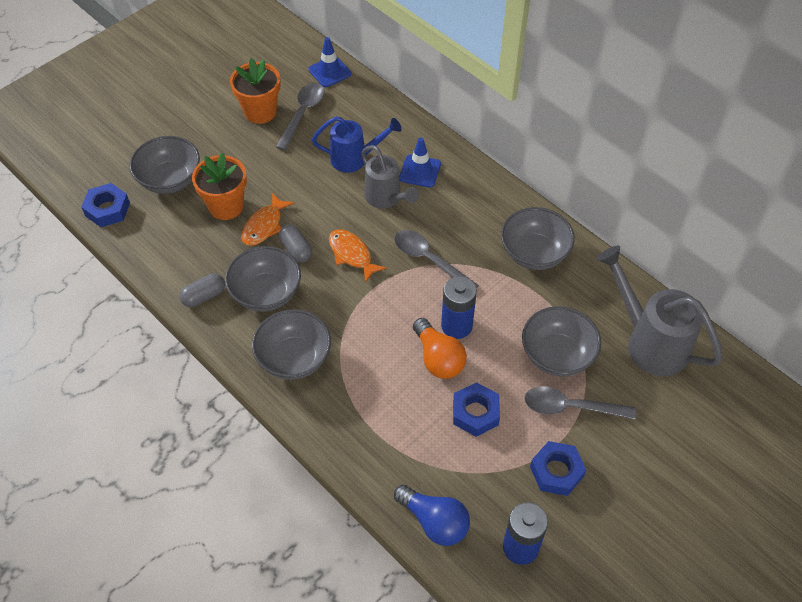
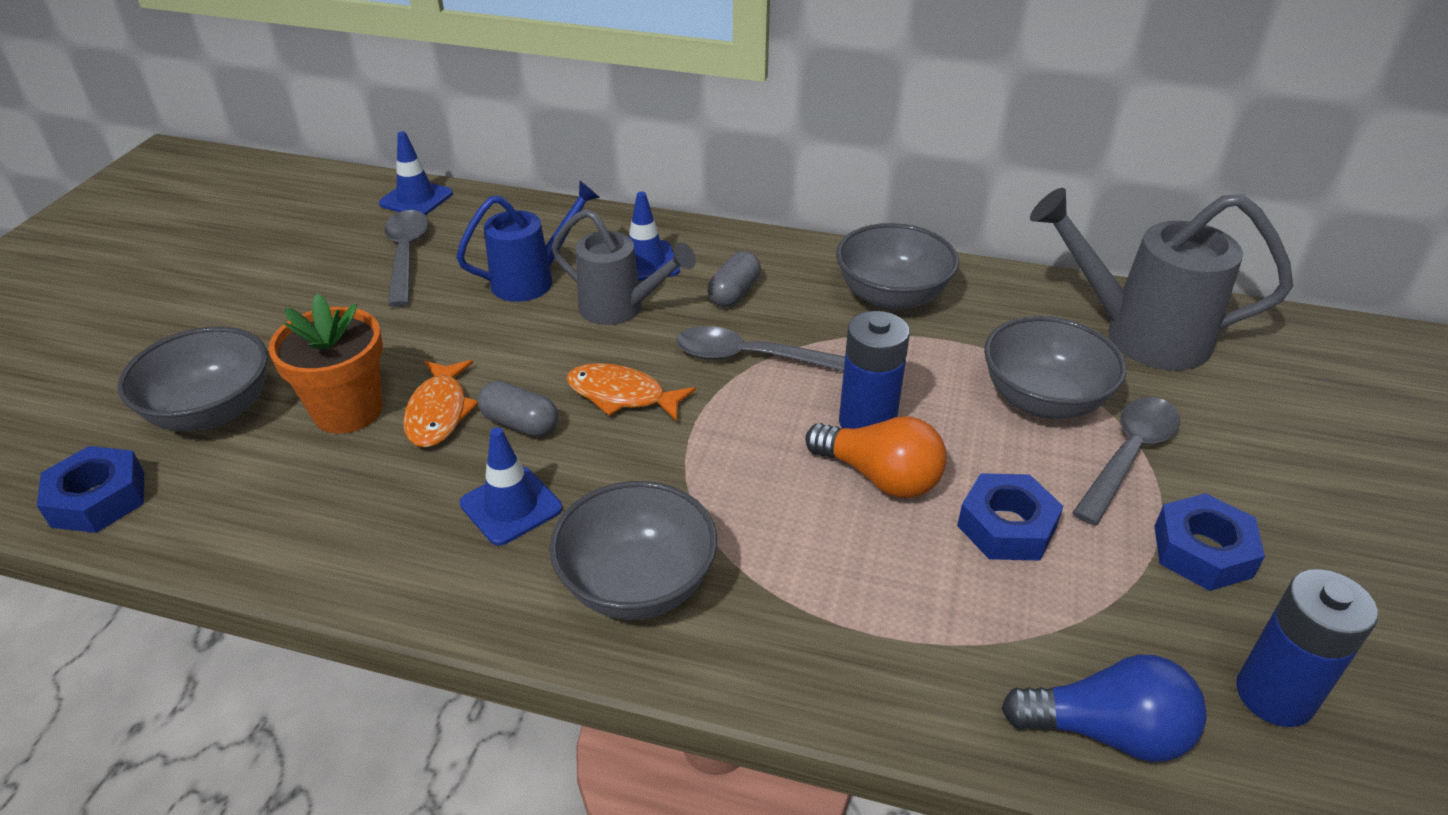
camera: 30 degrees left, 15 degrees down
grey capsule [180,274,225,307] -> grey capsule moved to [708,251,761,307]
grey bowl [225,246,301,312] -> blue traffic cone [460,427,562,546]
orange flower pot [230,58,281,124] -> none
grey spoon [524,386,637,420] -> grey spoon turned 150 degrees clockwise [1072,397,1180,525]

